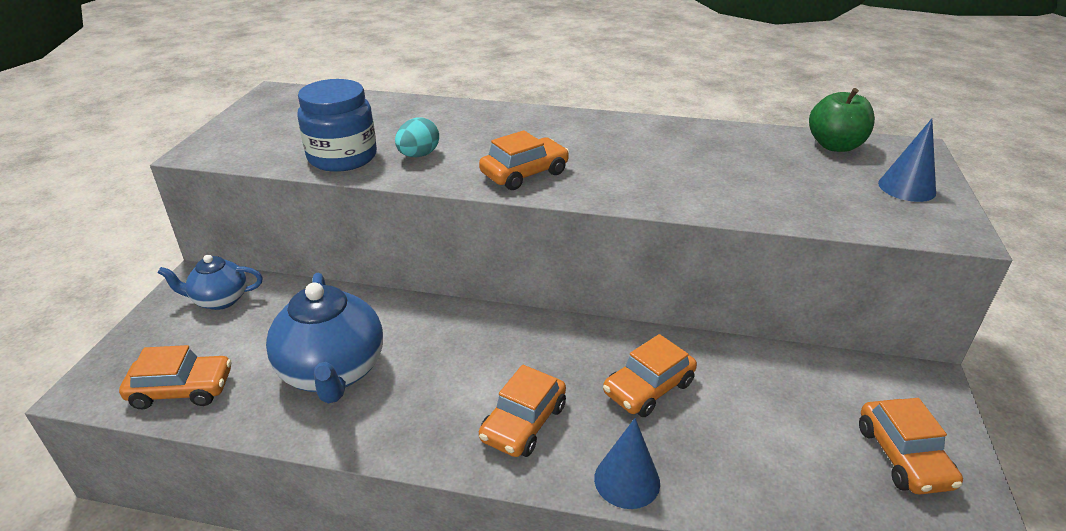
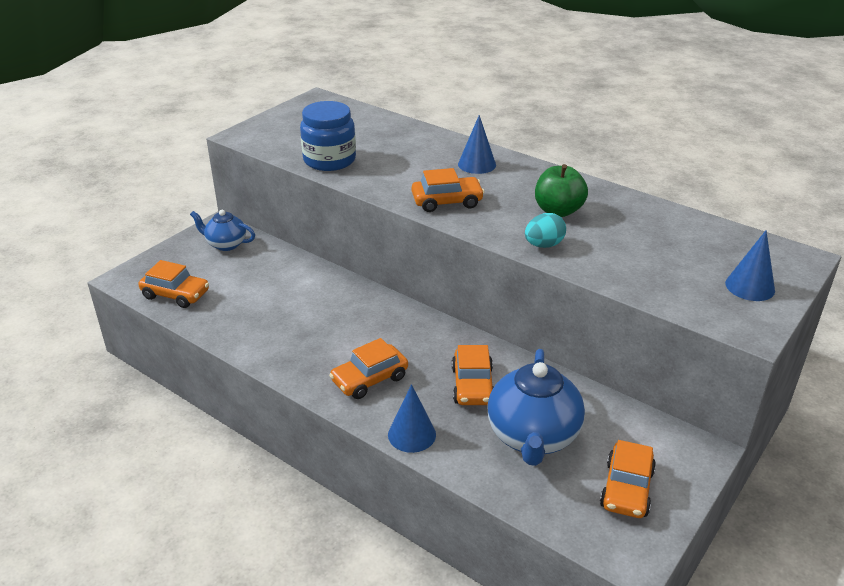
camera: 25 degrees right, 0 degrees up
blue teapot [266,273,383,403] -> blue teapot moved to [487,349,585,466]
turquoise egg [395,117,439,157] -> turquoise egg moved to [525,213,566,248]
orange car [603,334,697,417] -> orange car turned 75 degrees counterclockwise [452,345,494,405]
green apple [809,88,875,152] -> green apple moved to [535,164,588,217]
none -> blue cone [458,115,496,174]

